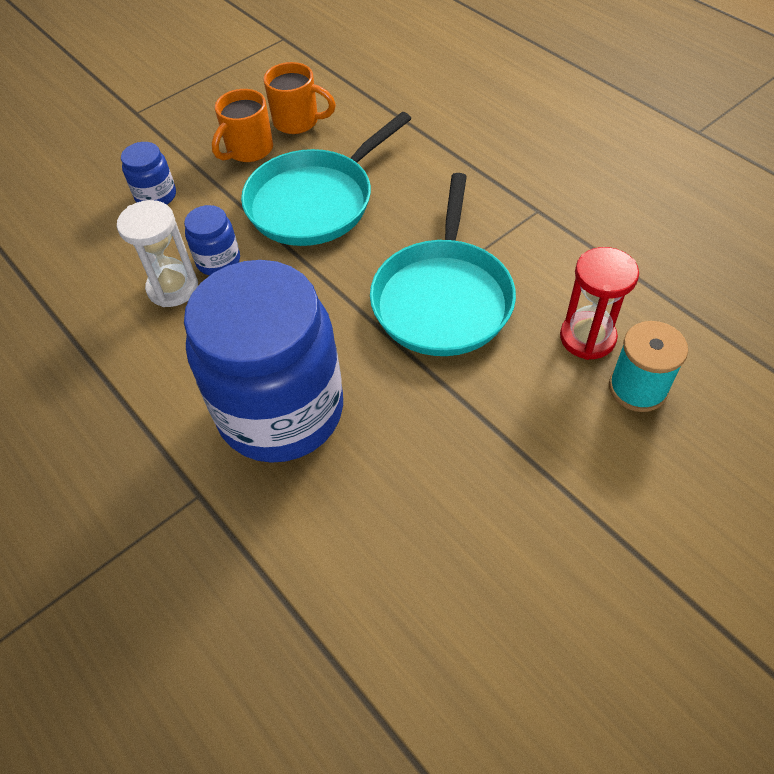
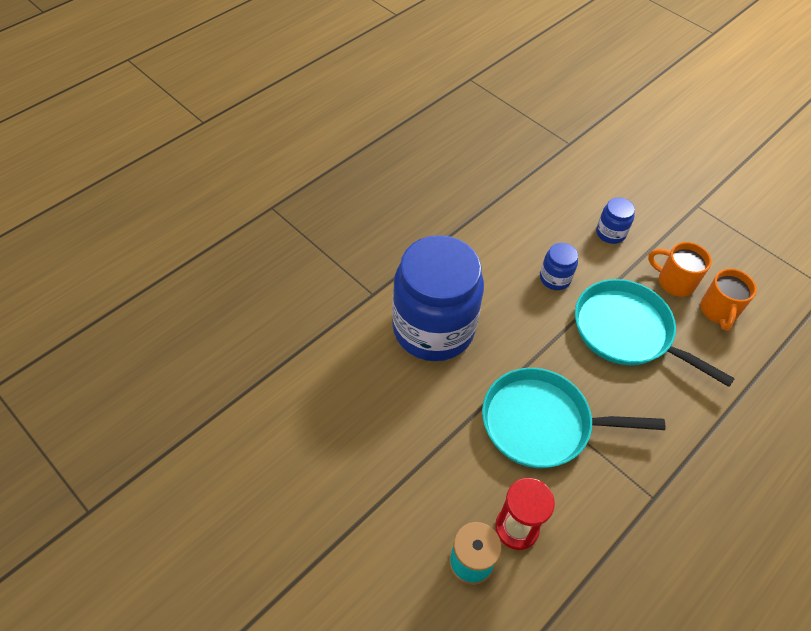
camera: 80 degrees right, 0 degrees up
white hourglass [117,200,198,307] -> none

